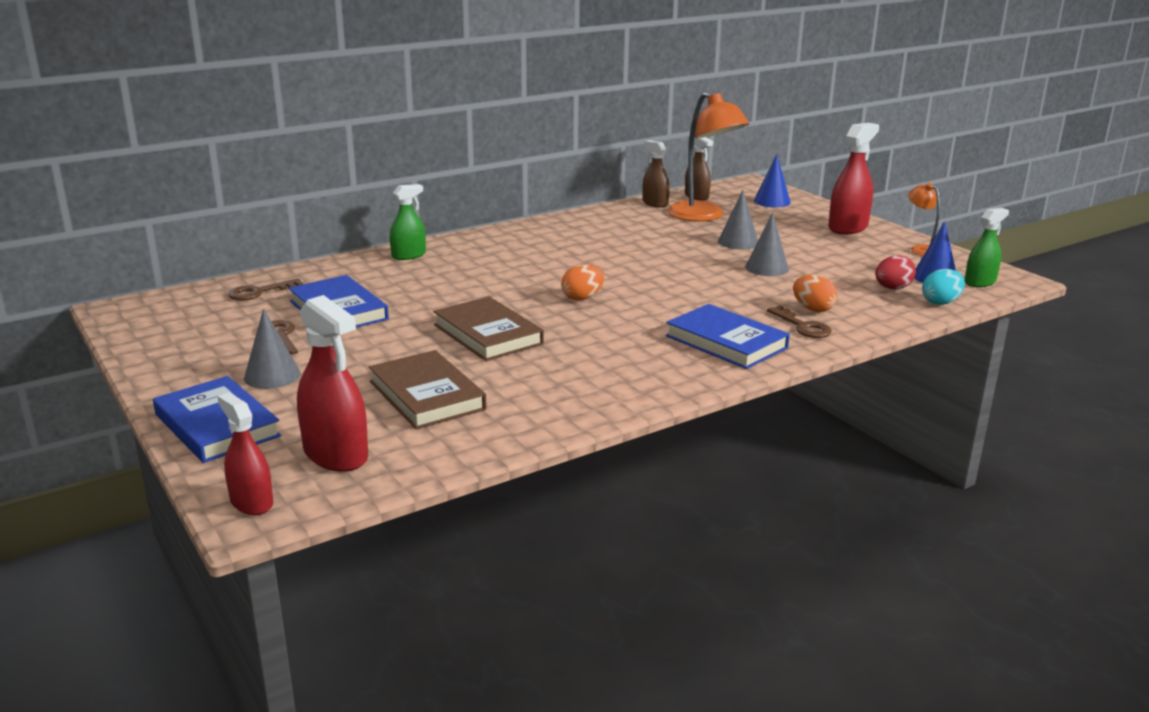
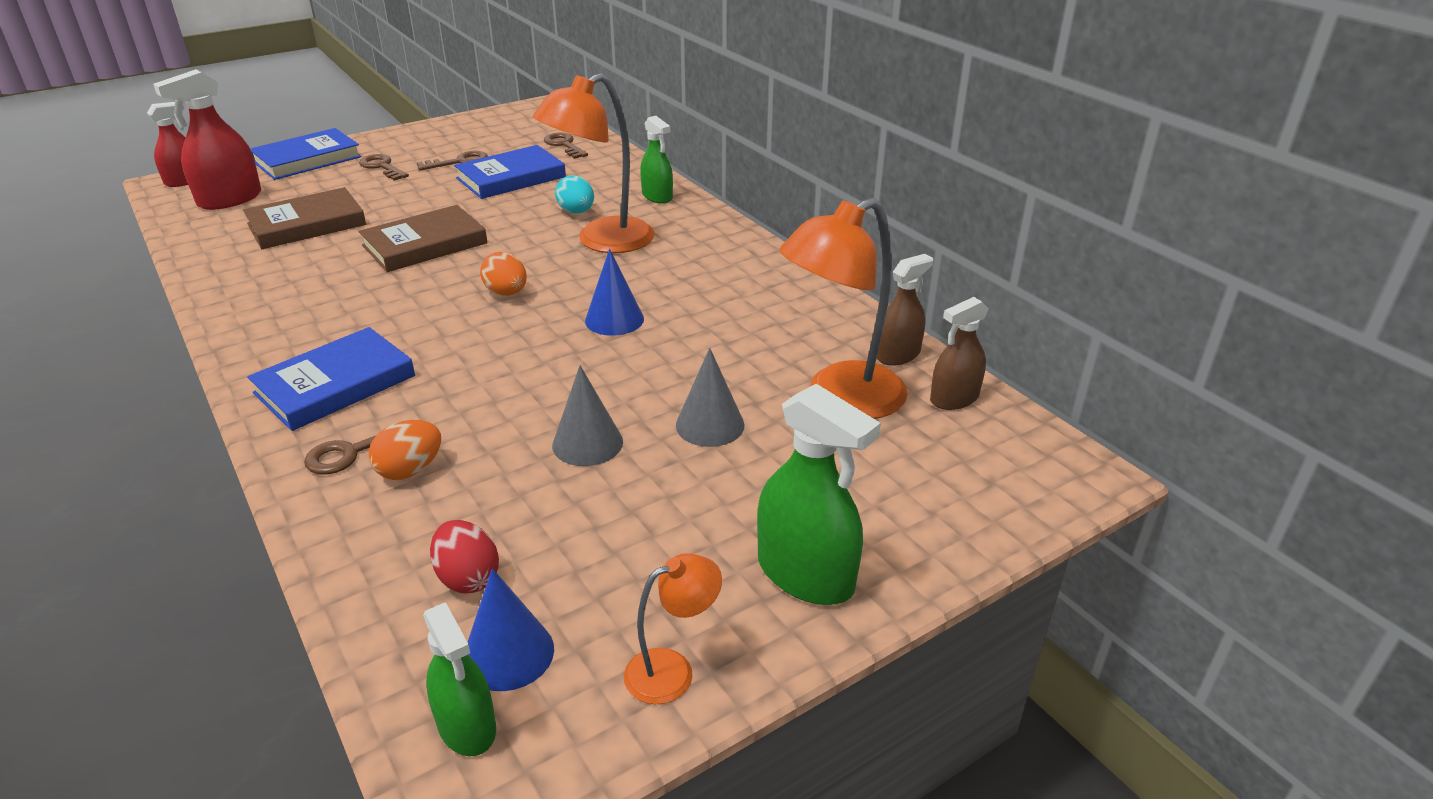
camera: 90 degrees right, 10 degrees up
grey cone [244,309,301,389] -> brown key [359,154,409,181]
blue cone [754,154,791,207] -> blue cone moved to [585,249,644,336]
red spray bottle [828,123,879,234] -> green spray bottle [757,384,881,605]
turquoise egg [922,269,965,305] -> turquoise egg moved to [555,175,594,214]
none -> orange lamp [533,73,654,253]

